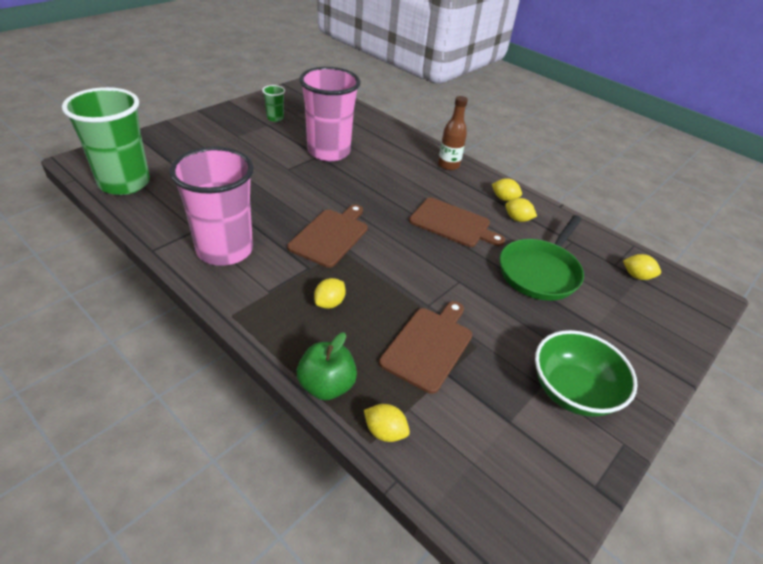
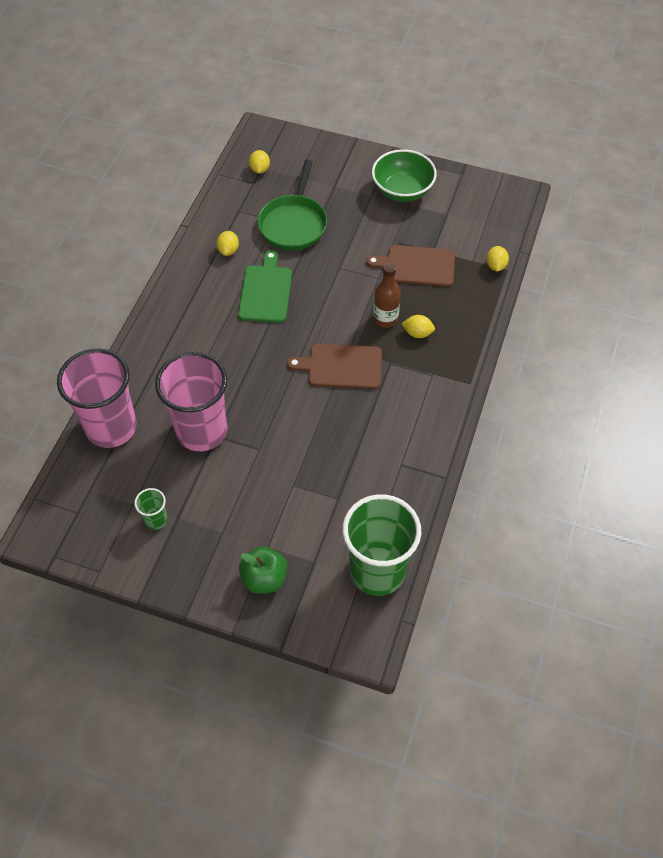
camera: 110 degrees left, 15 degrees up
pink cup [169,147,254,266] -> pink cup moved to [57,348,137,448]
green apple [297,332,357,400] -> green apple moved to [239,546,287,594]
brown cutting board [409,198,505,247] -> green cutting board [238,250,292,323]
brown bottle [438,96,468,170] -> brown bottle moved to [373,262,401,328]
yellow lemon [492,178,522,201] -> none
green pan [500,215,584,301] -> green pan turned 90 degrees clockwise [258,159,327,250]

